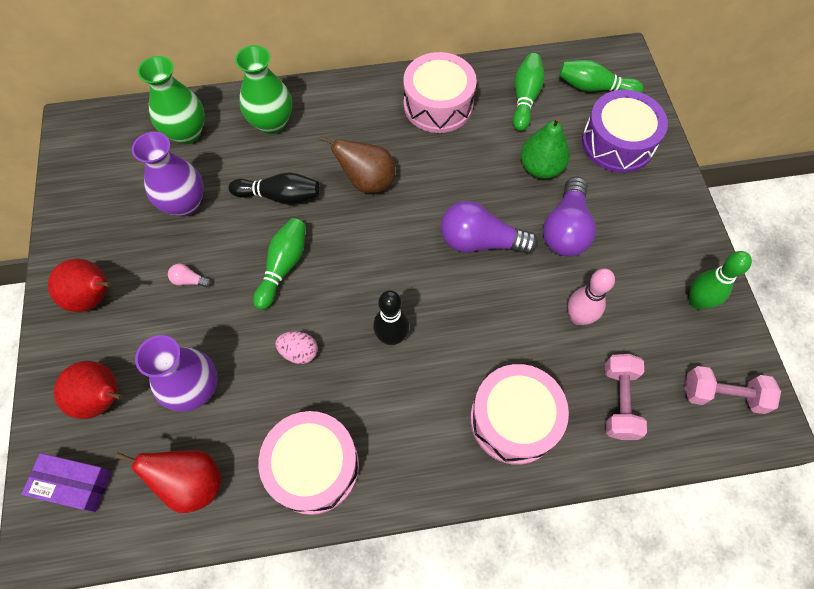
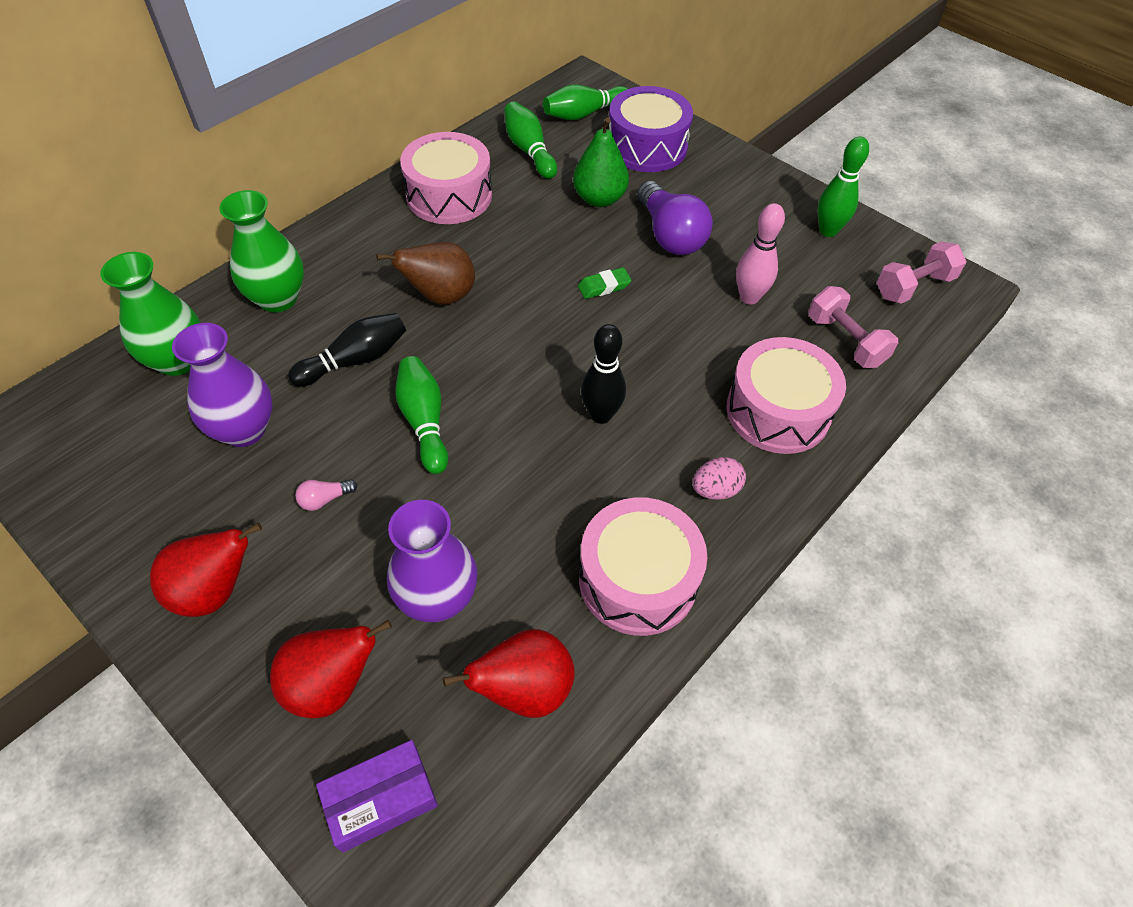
camera: 40 degrees left, 10 degrees down
pink egg [275,331,318,364] -> pink egg moved to [693,457,746,500]
purple light bulb [441,201,538,254] -> green eraser [578,268,631,299]

